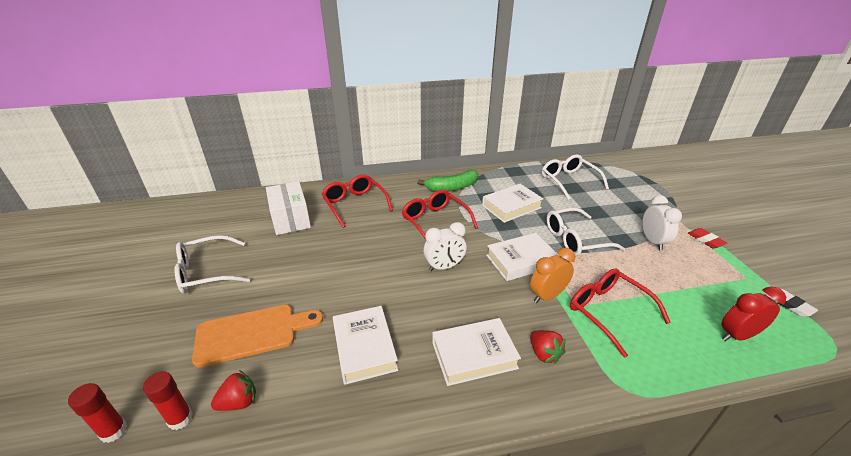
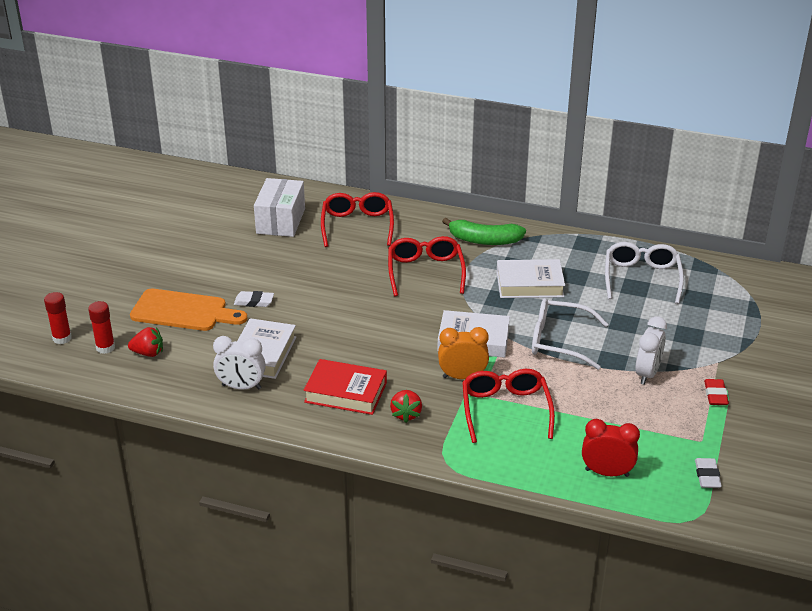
camera: 30 degrees right, 0 degrees up
white glasses [174,235,250,294] -> none
white clock [424,222,467,271] -> white clock moved to [213,336,266,389]
white book [432,318,521,386] -> red book [303,359,387,415]
none -> white eraser [234,291,274,307]

